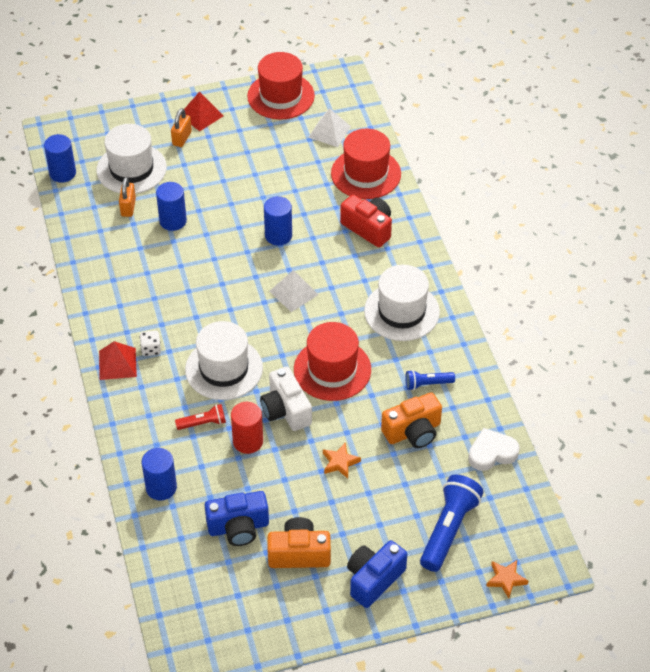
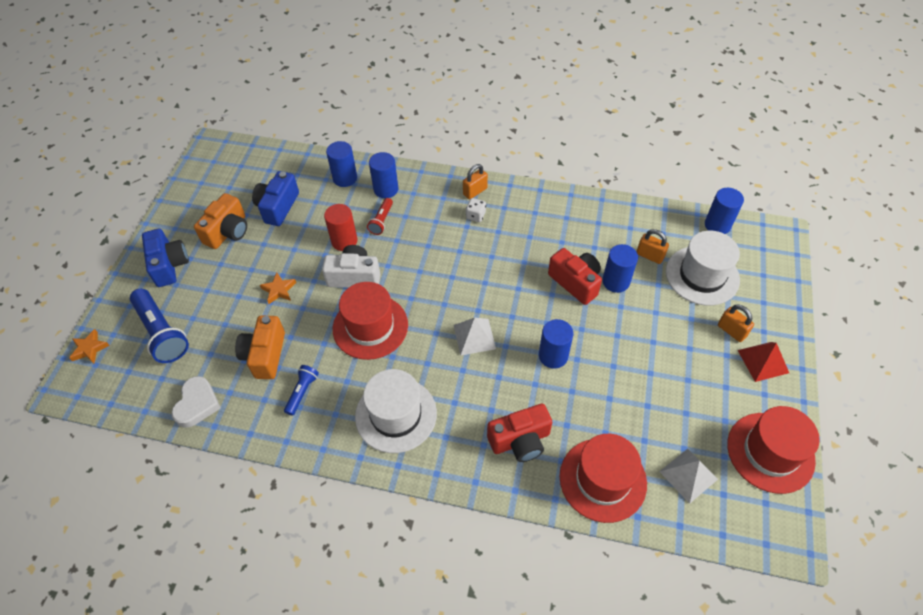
camera: 120 degrees right, 5 degrees up
red pyramid [99,341,137,380] -> orange padlock [463,164,488,200]
white hat [185,321,263,400] -> none
none -> blue cylinder [369,152,398,198]
none -> red camera [548,248,602,305]

